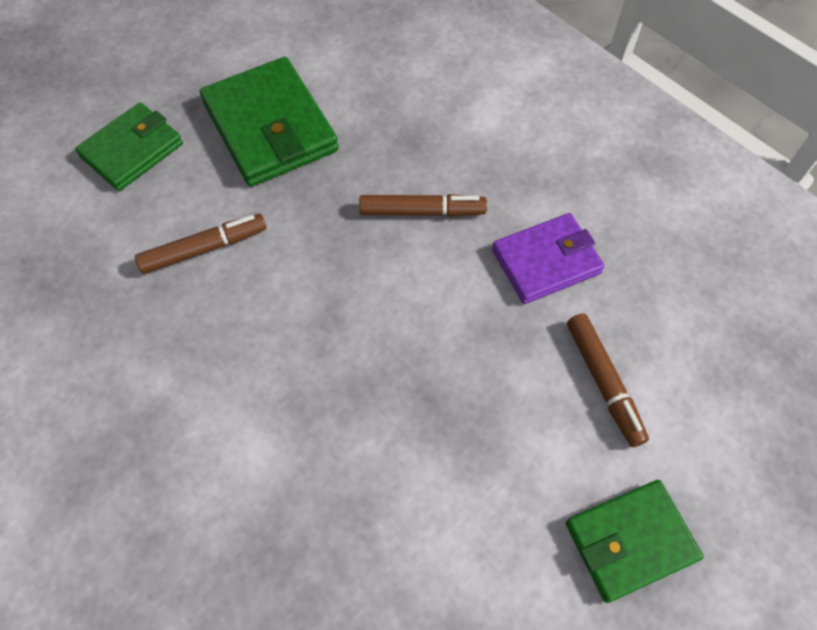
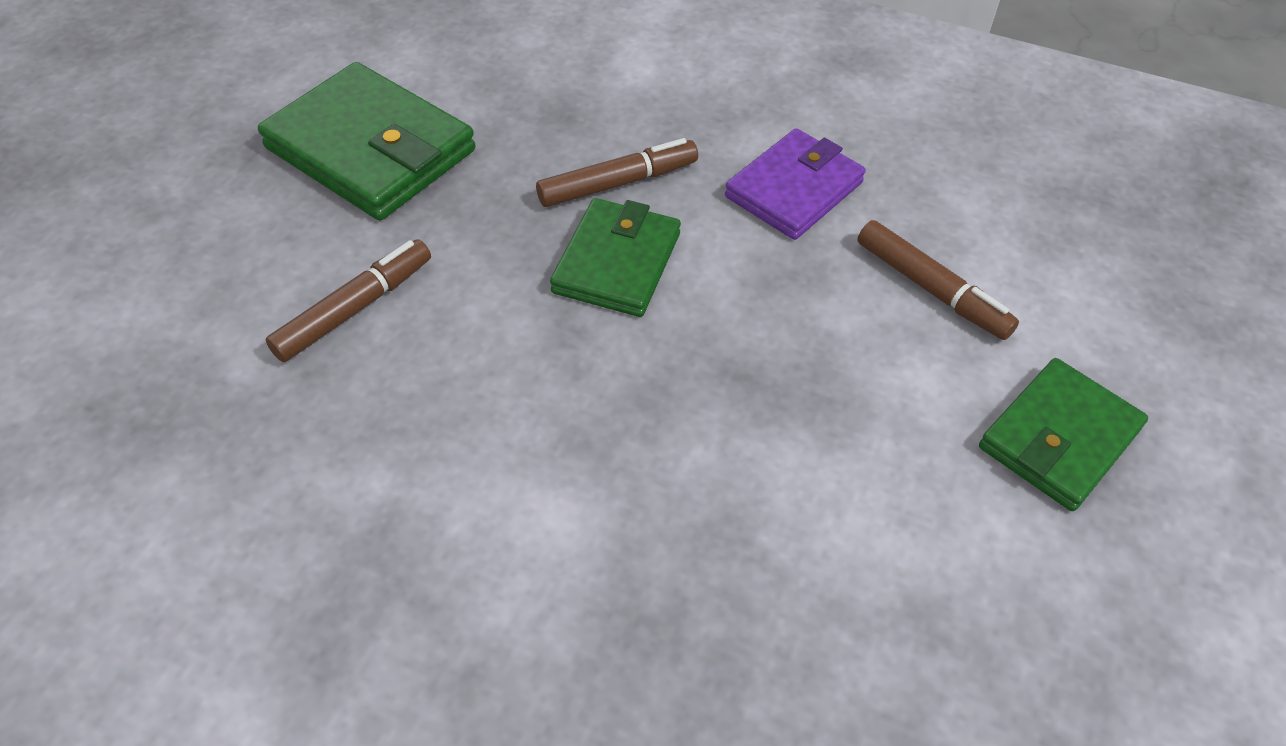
camera: 25 degrees left, 10 degrees down
green wallet [75,103,183,191] -> green wallet moved to [550,198,681,317]

